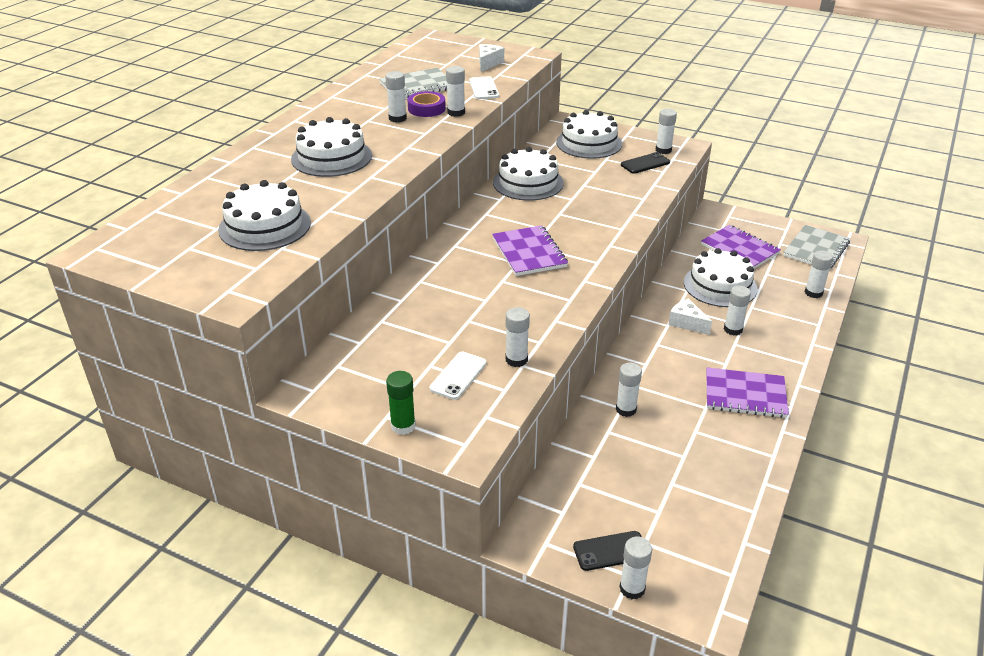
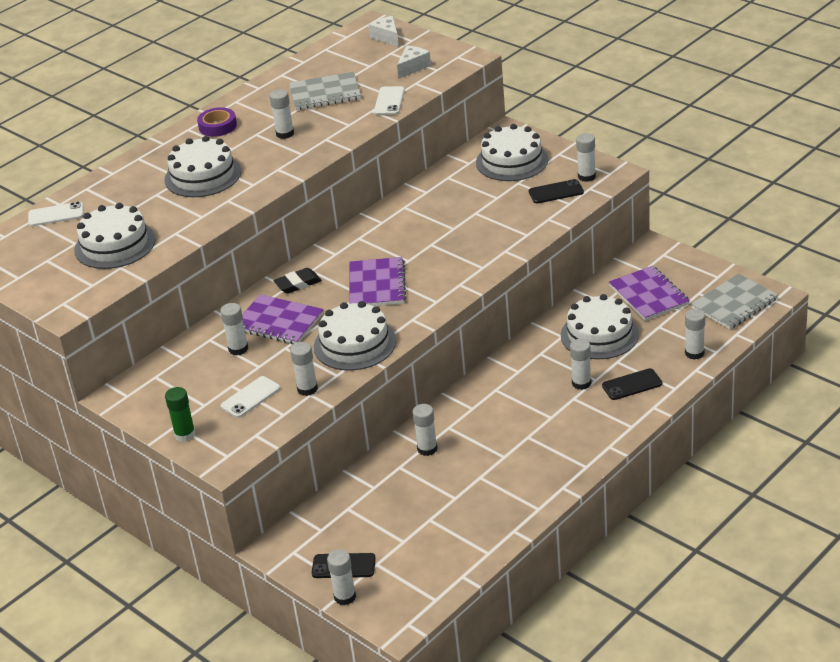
camera: 20 degrees right, 0 degrees up
purple tape [407,91,446,117] -> purple tape moved to [197,107,237,137]
white glue stick [446,66,465,117] -> white glue stick moved to [220,303,248,355]
white cake [493,147,564,201] -> white cake moved to [314,301,396,371]
white cheese [668,298,712,335] -> white cheese moved to [369,16,399,47]
purple notebook [706,367,789,418] -> purple notebook moved to [242,294,324,344]
none -> white phone [28,201,84,226]
none -> black eraser [273,268,322,294]
none -> black phone [602,368,662,400]

